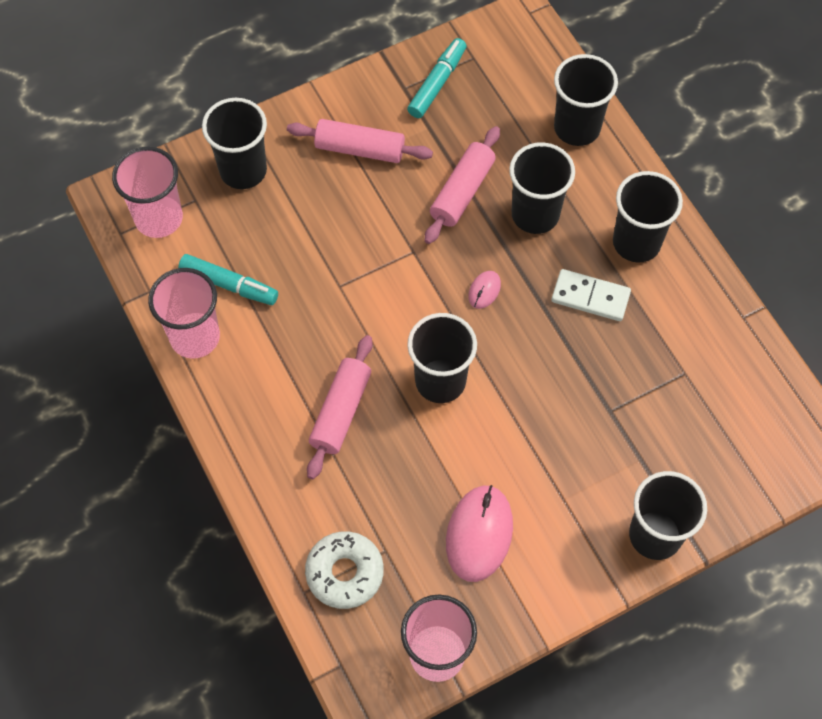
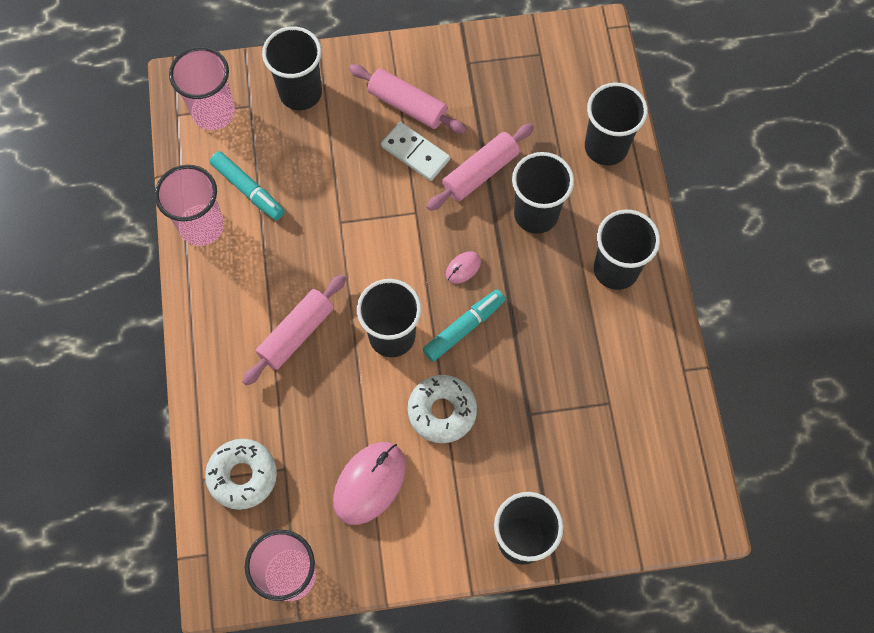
camera: 20 degrees right, 5 degrees up
turquoise marker [407,38,466,118] -> turquoise marker moved to [423,289,506,362]
white domino [551,269,631,321] -> white domino moved to [381,122,450,181]
none -> white donut [407,375,477,443]

